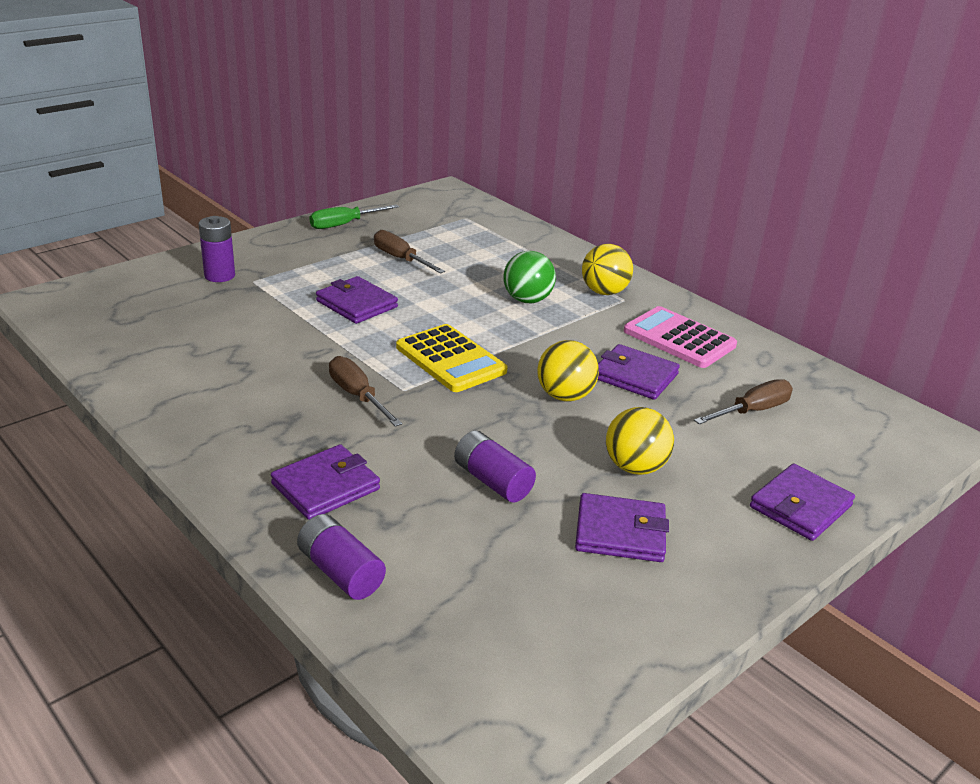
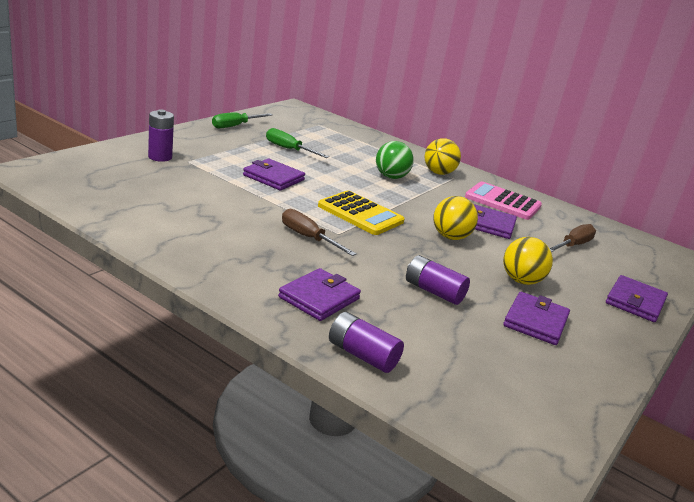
camera: 15 degrees left, 5 degrees down
brown screwdriver [374,230,445,274] -> green screwdriver [266,128,329,158]
purple wallet [575,493,669,562] -> purple wallet turned 60 degrees counterclockwise [503,292,570,345]

